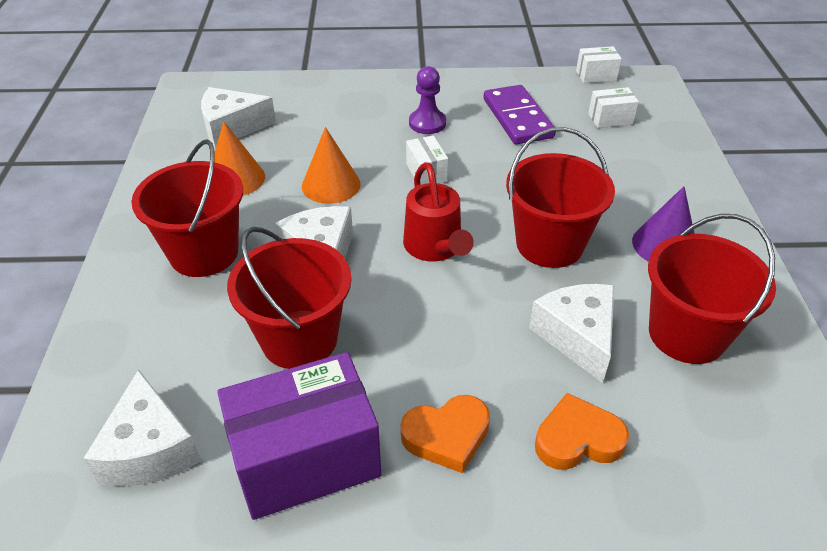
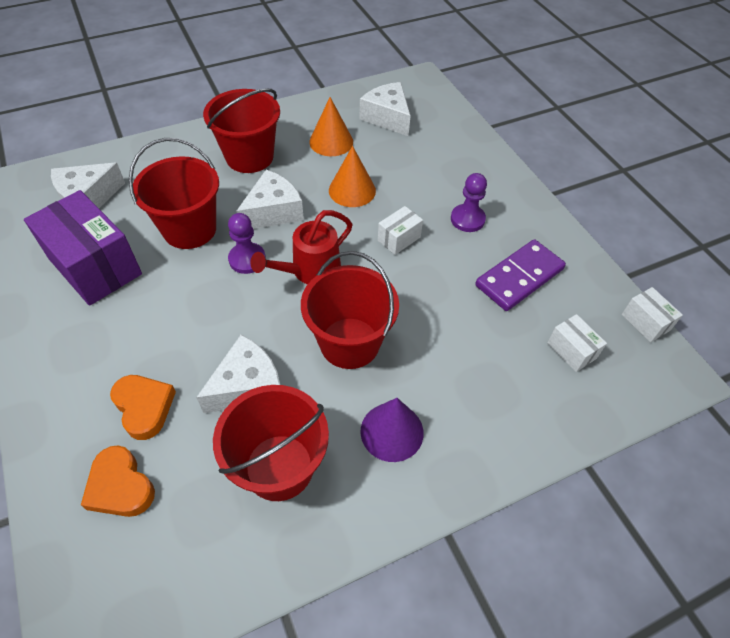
camera: 65 degrees right, 10 degrees up
orange heart [401,395,490,473] -> orange heart moved to [81,445,155,517]
none -> purple pawn [228,213,266,274]

